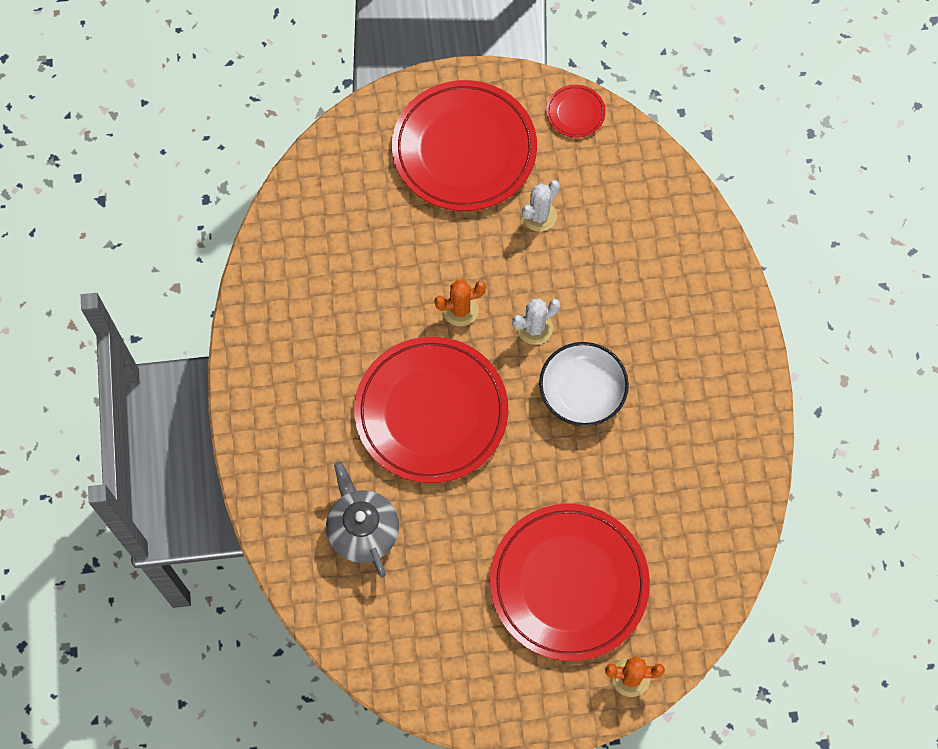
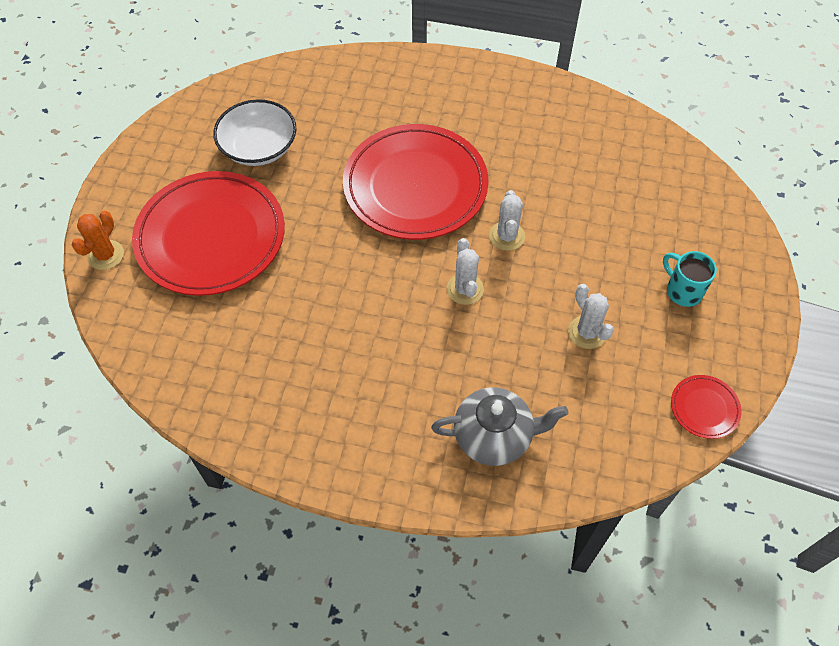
camera: 110 degrees right, 10 degrees down
grey teapot [326,461,399,577] -> grey teapot moved to [431,387,568,466]
red plate [392,80,537,211] -> turquoise mug [663,251,717,307]
orange cactus [434,280,486,326] -> white cactus [489,190,525,251]
white bowl [539,342,629,426] -> white bowl moved to [213,99,297,166]

